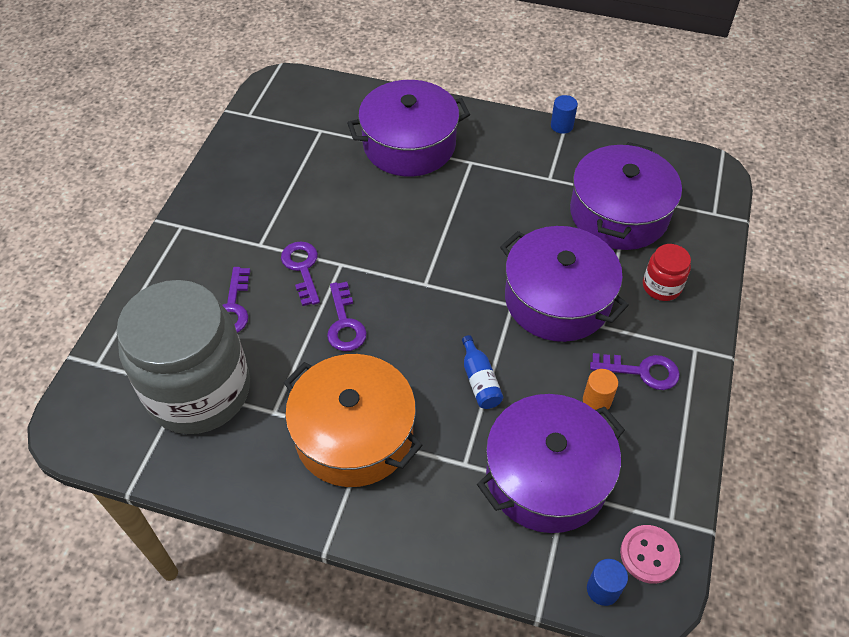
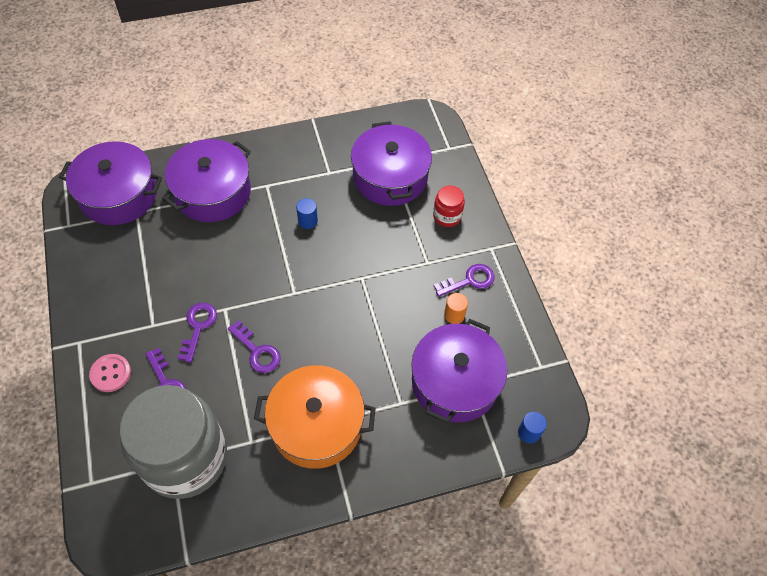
camera: 35 degrees left, 5 degrees up
purple key [281,241,320,306] -> purple key turned 60 degrees clockwise [177,303,217,363]
blue bottle [462,335,503,409] -> none
purple pot [500,226,629,342] -> purple pot moved to [59,141,162,225]
blue cylinder [551,95,578,134] -> blue cylinder moved to [296,198,318,229]
pink button [620,525,680,584] -> pink button moved to [89,354,131,392]

